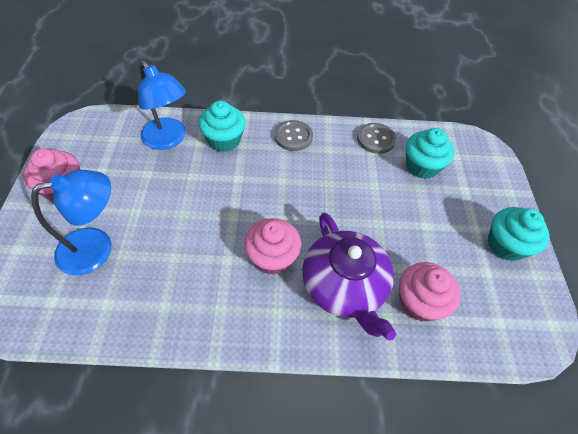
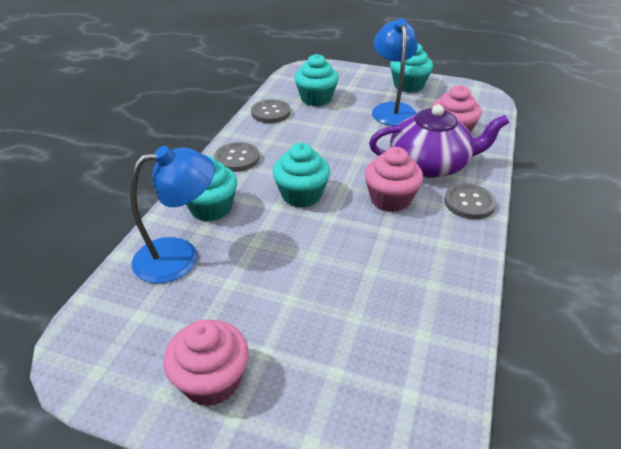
camera: 70 degrees left, 15 degrees down
blue lamp [31,170,111,275] -> blue lamp moved to [372,18,418,126]
none -> turquoise cupcake [273,143,330,208]
none -> grey button [444,184,496,219]

